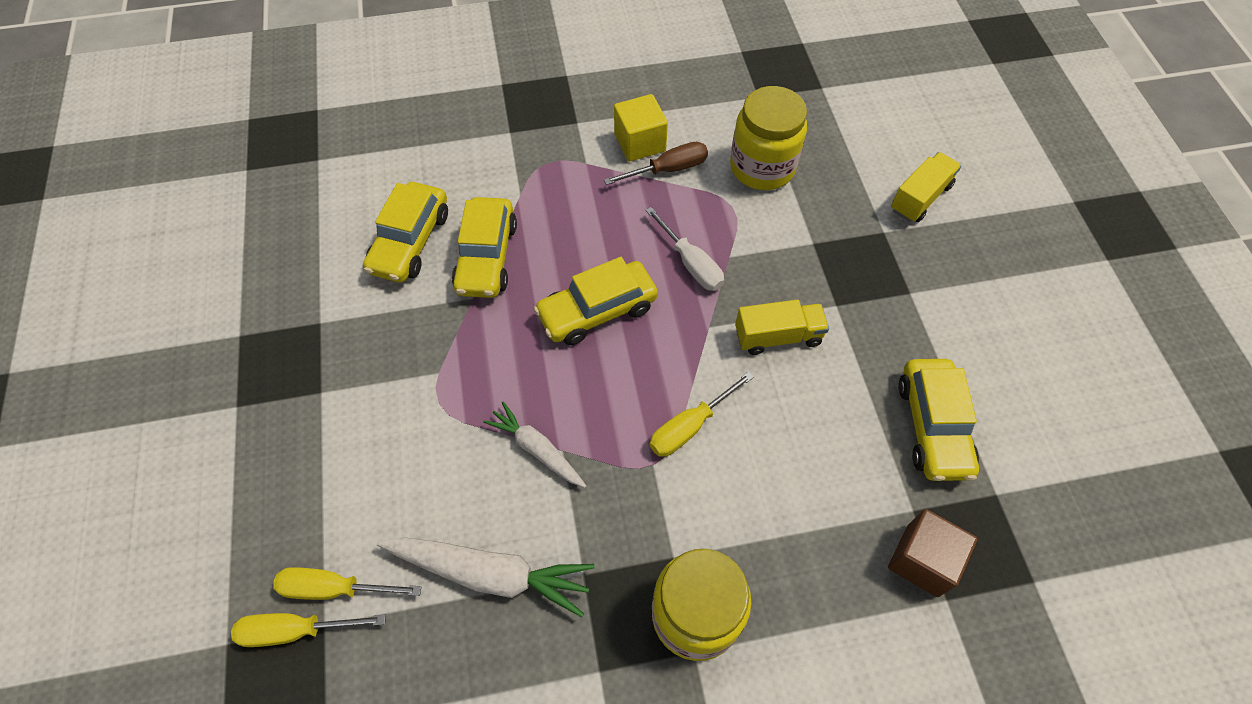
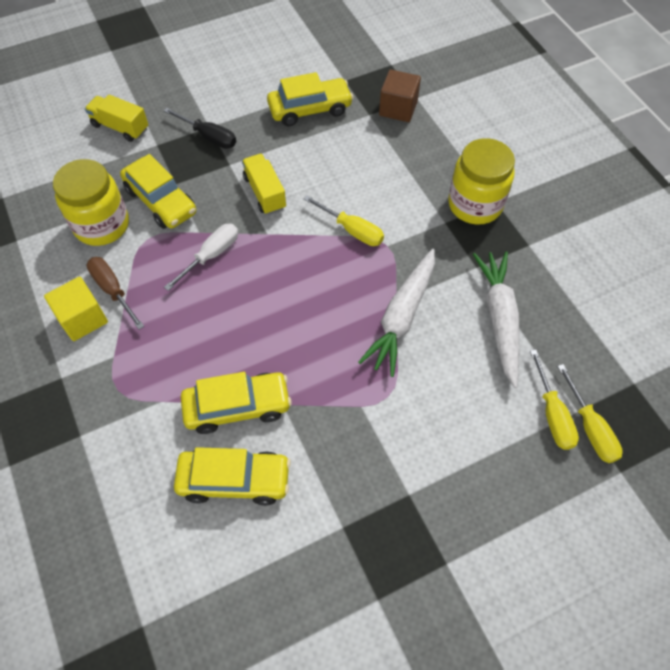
camera: 105 degrees left, 0 degrees up
white carrot [483,401,586,488] -> white carrot [358,249,435,377], size x1.62
yellow car [534,257,658,345] -> yellow car moved to [120,154,196,229]
none -> black screwdriver [164,108,236,149]

